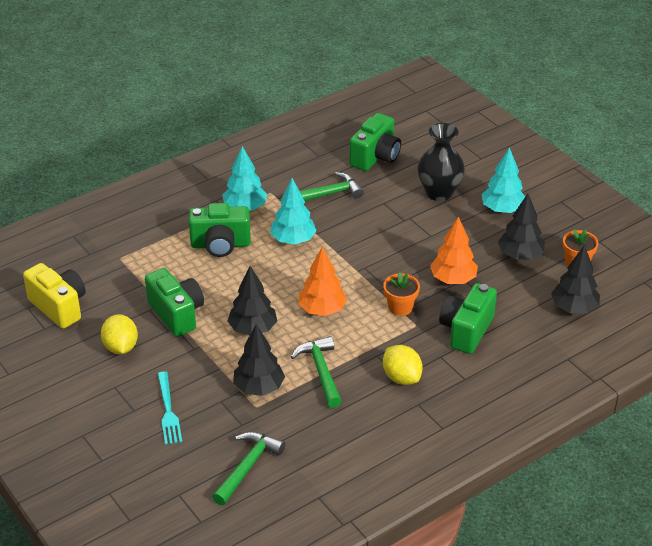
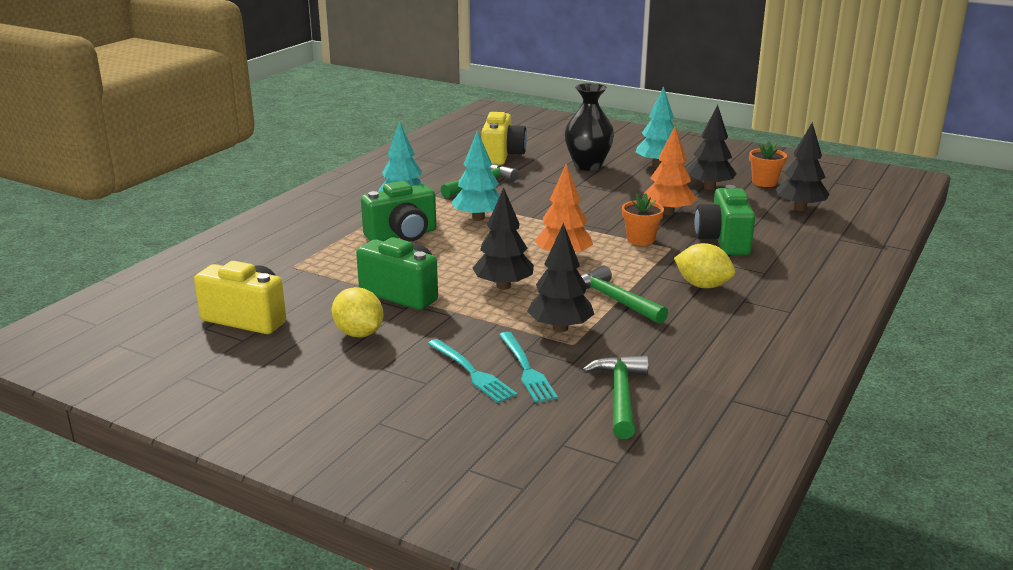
camera: 25 degrees left, 15 degrees down
green camera [349,113,401,171] -> yellow camera [481,112,527,165]
none -> turquoise fork [499,332,558,403]

